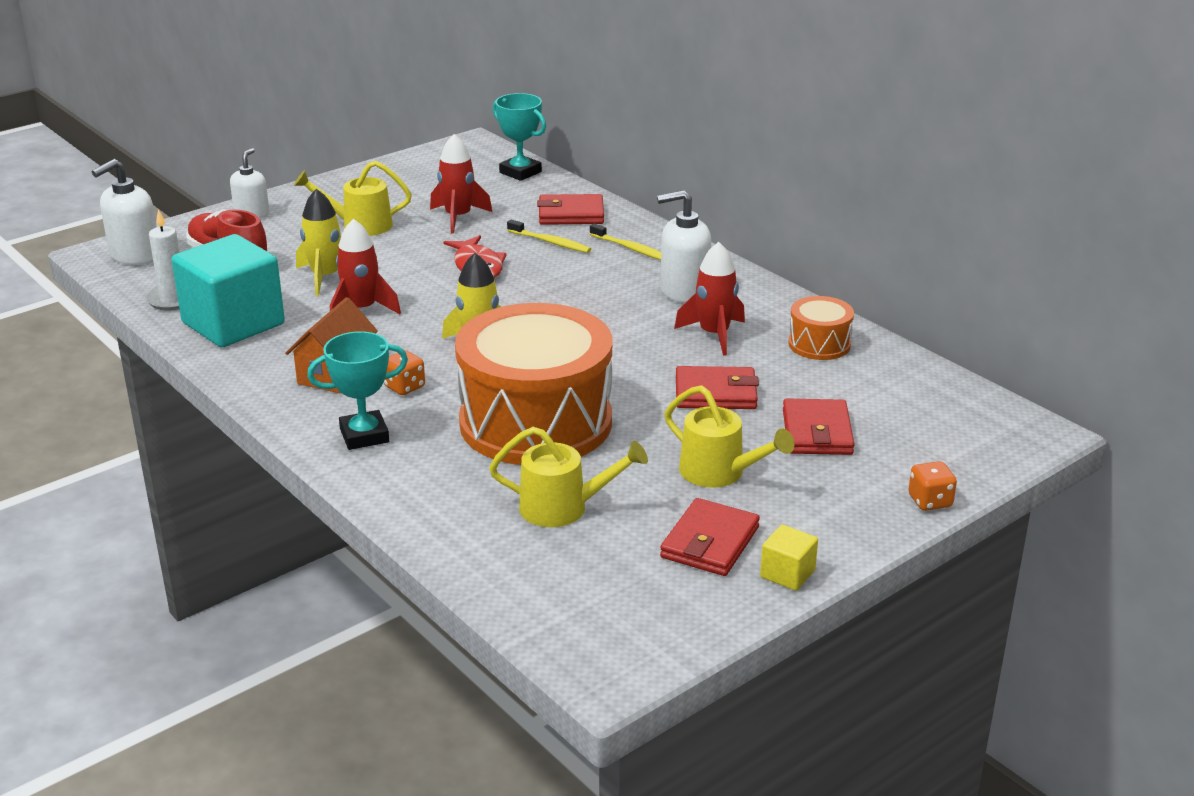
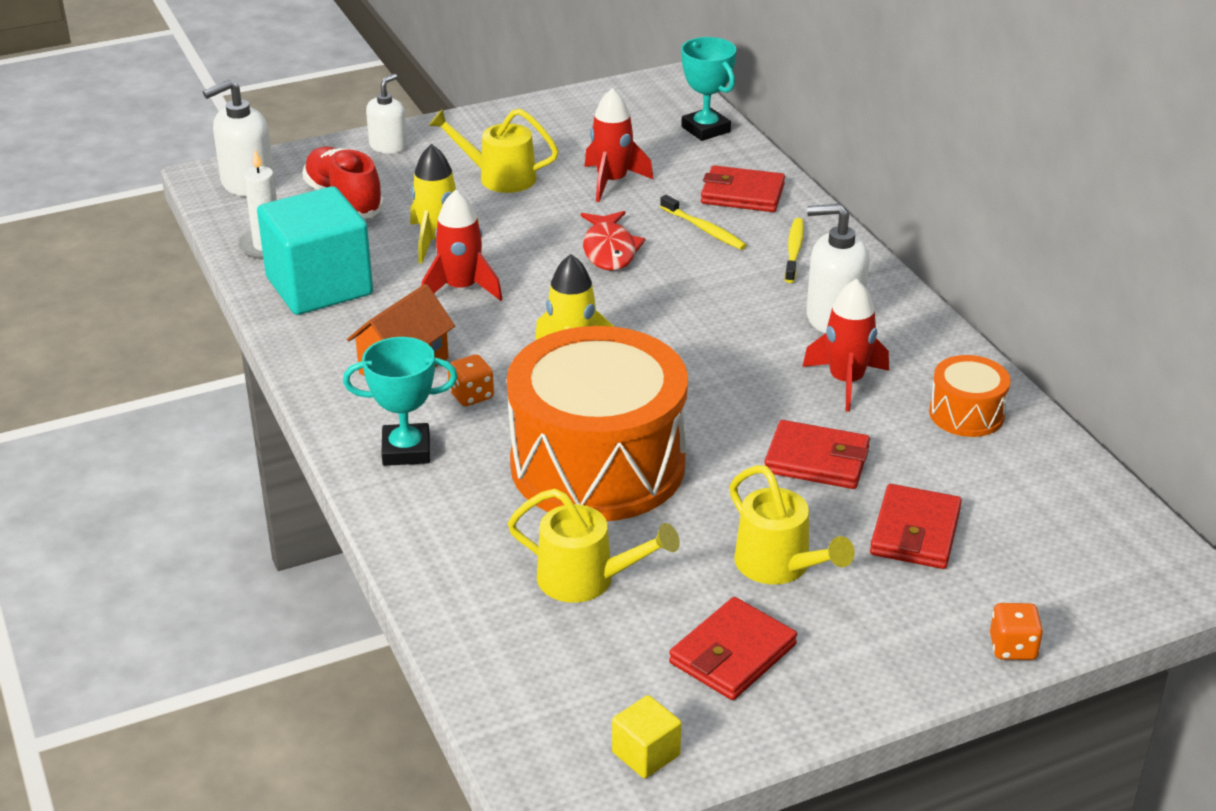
camera: 15 degrees right, 5 degrees up
yellow toothbrush [590,223,661,260] -> yellow toothbrush turned 135 degrees counterclockwise [785,218,804,283]
yellow cube [760,525,818,591] -> yellow cube moved to [612,695,681,779]

